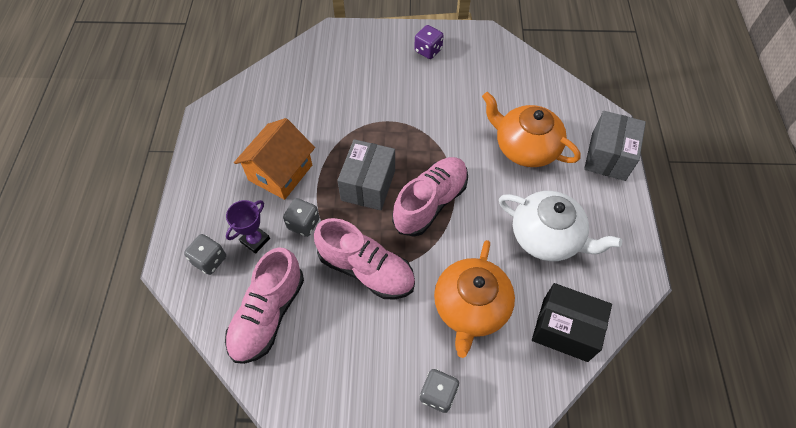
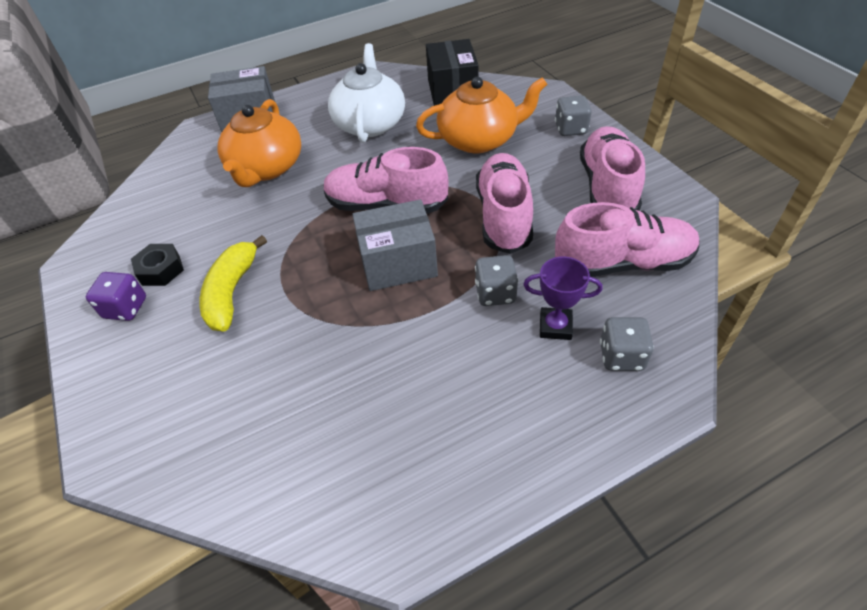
camera: 115 degrees left, 10 degrees down
orange house [234,118,315,200] -> none
none -> black nut [131,244,184,286]
none -> yellow banana [200,235,267,331]
none -> pink shoe [580,126,645,211]

